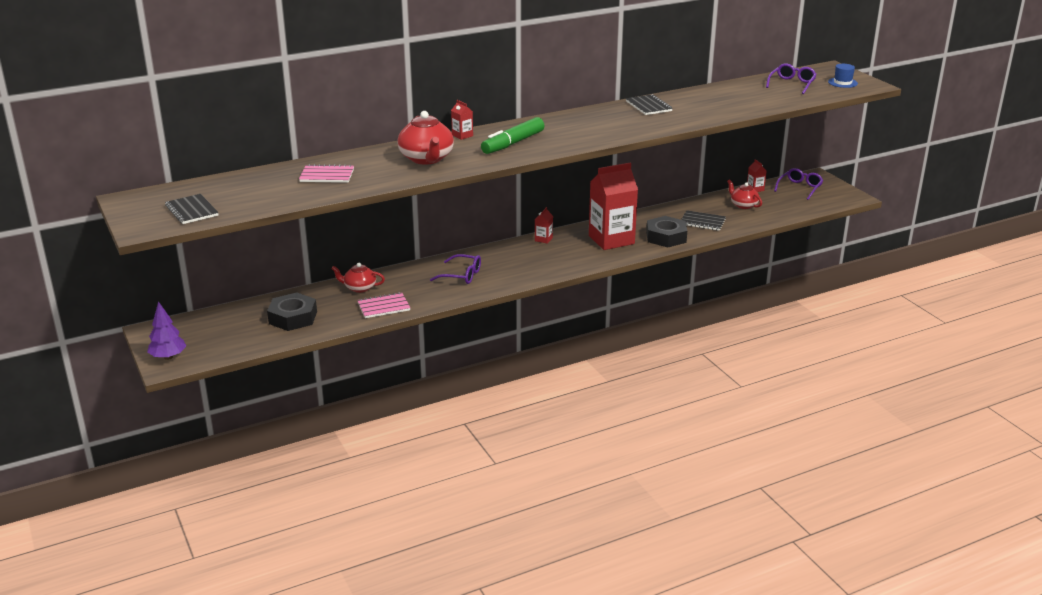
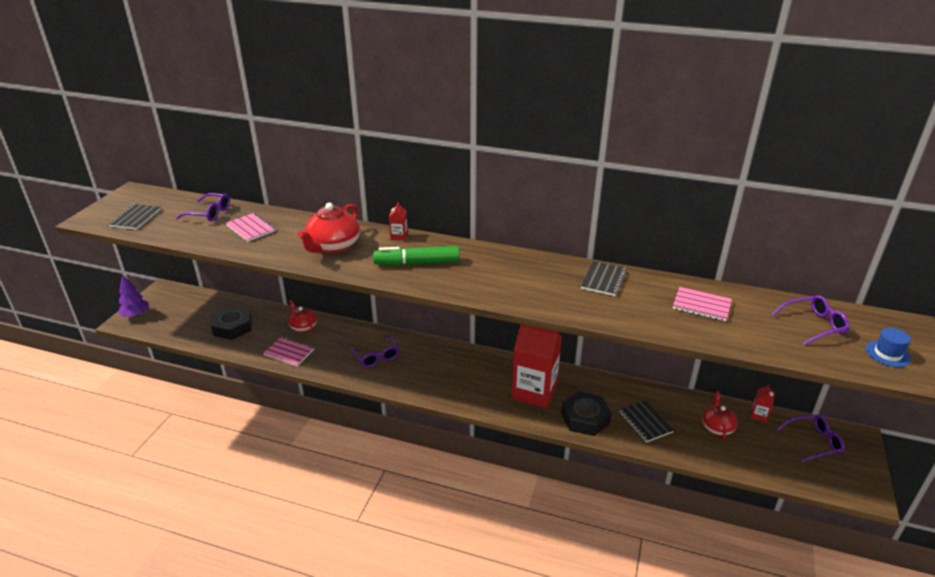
camera: 45 degrees right, 5 degrees up
red carton [535,207,553,244] -> none
none -> purple glasses [176,193,230,221]
none -> pink notebook [673,287,732,321]

